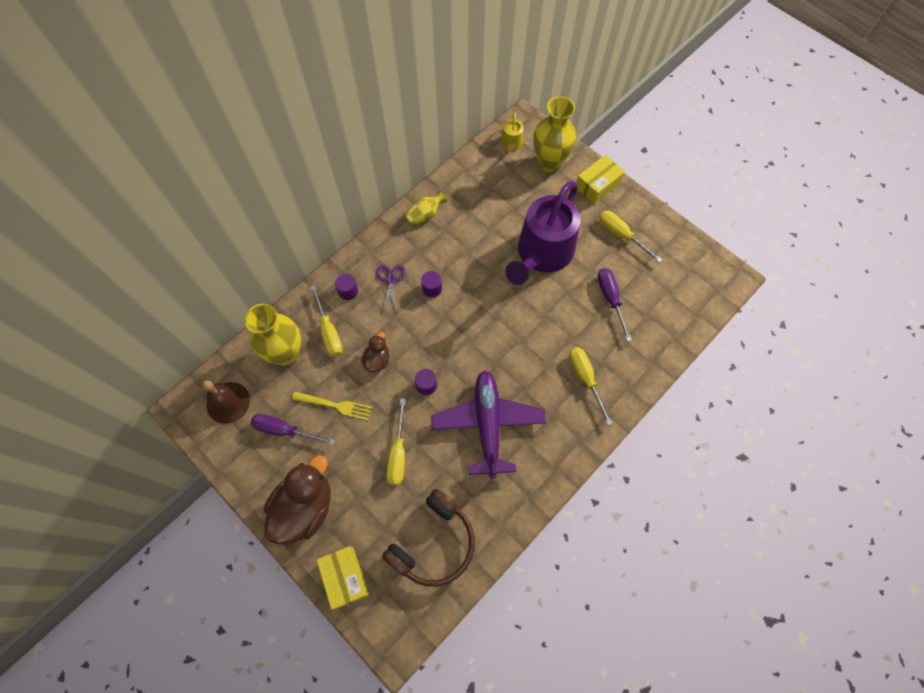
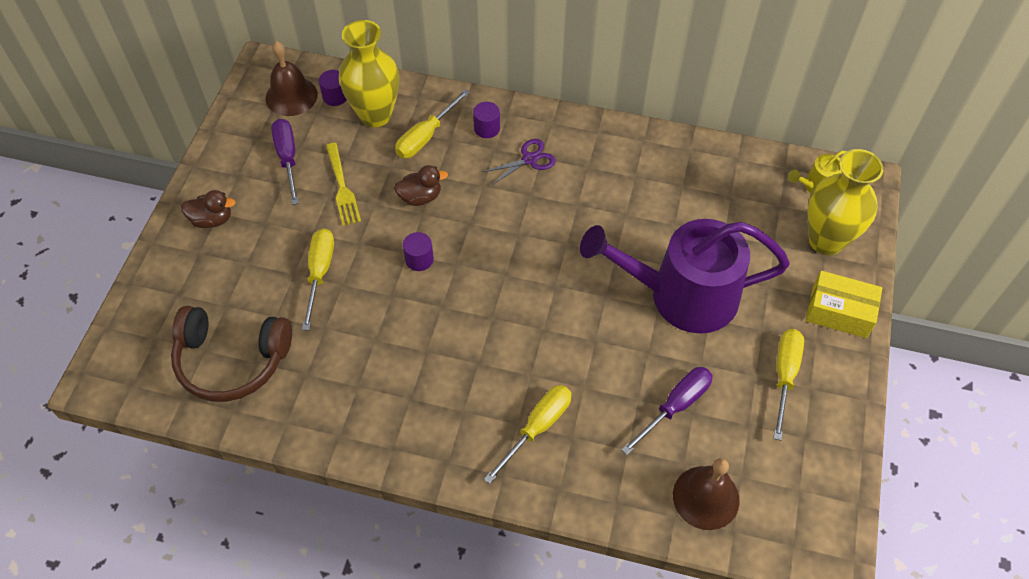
camera: 60 degrees right, 10 degrees down
brown duck [264,455,331,545] -> brown duck [181,190,236,228], size x0.50
yellow box [316,546,369,610] -> none
yellow screwdriver [386,398,406,485] -> yellow screwdriver turned 120 degrees clockwise [302,228,334,330]
yellow vase [404,190,447,226] -> none
purple cylinder [421,271,442,297] -> purple cylinder moved to [319,70,347,106]
purple plane [431,370,546,479] -> none
none -> brown bell [673,458,740,530]

